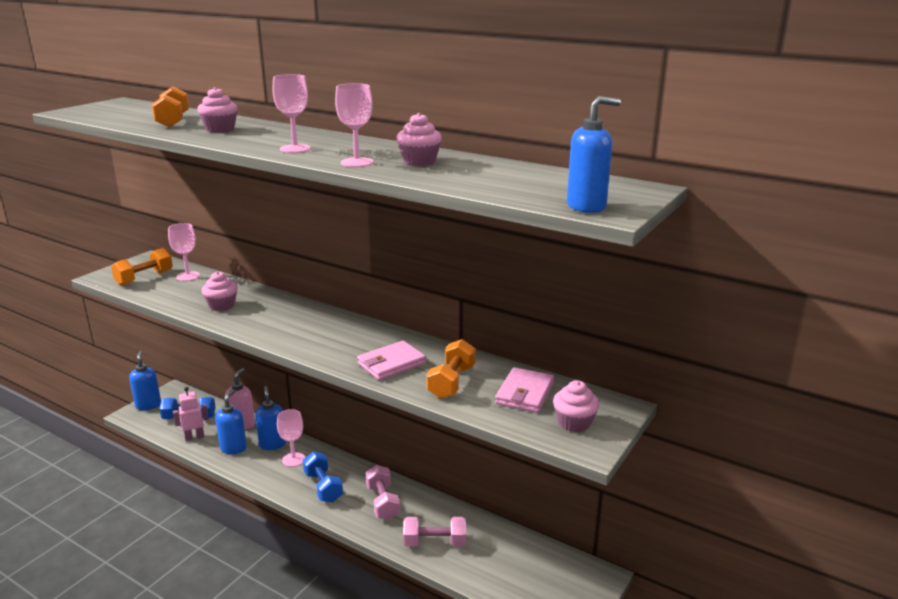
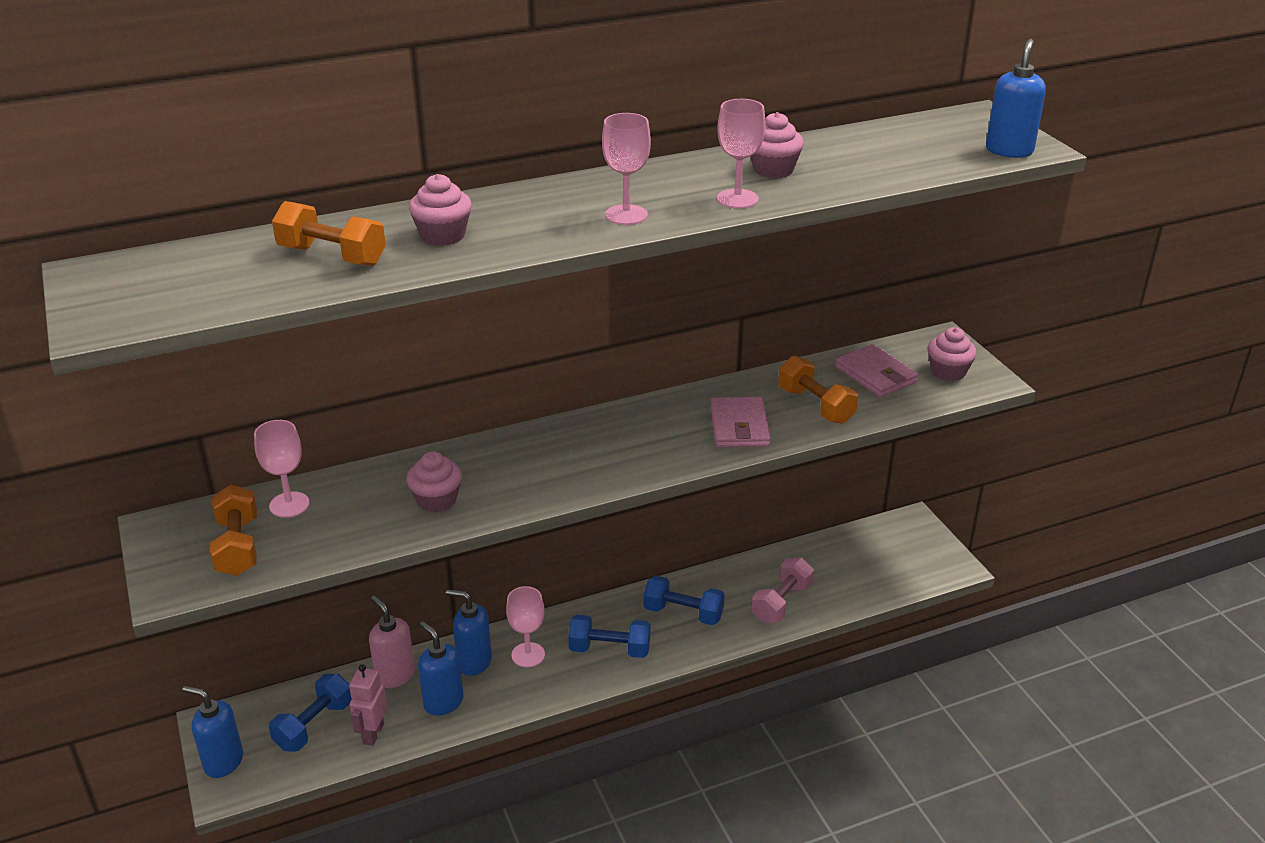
camera: 55 degrees left, 10 degrees up
pink dumbbell [366,465,400,520] -> blue dumbbell [643,575,725,625]

